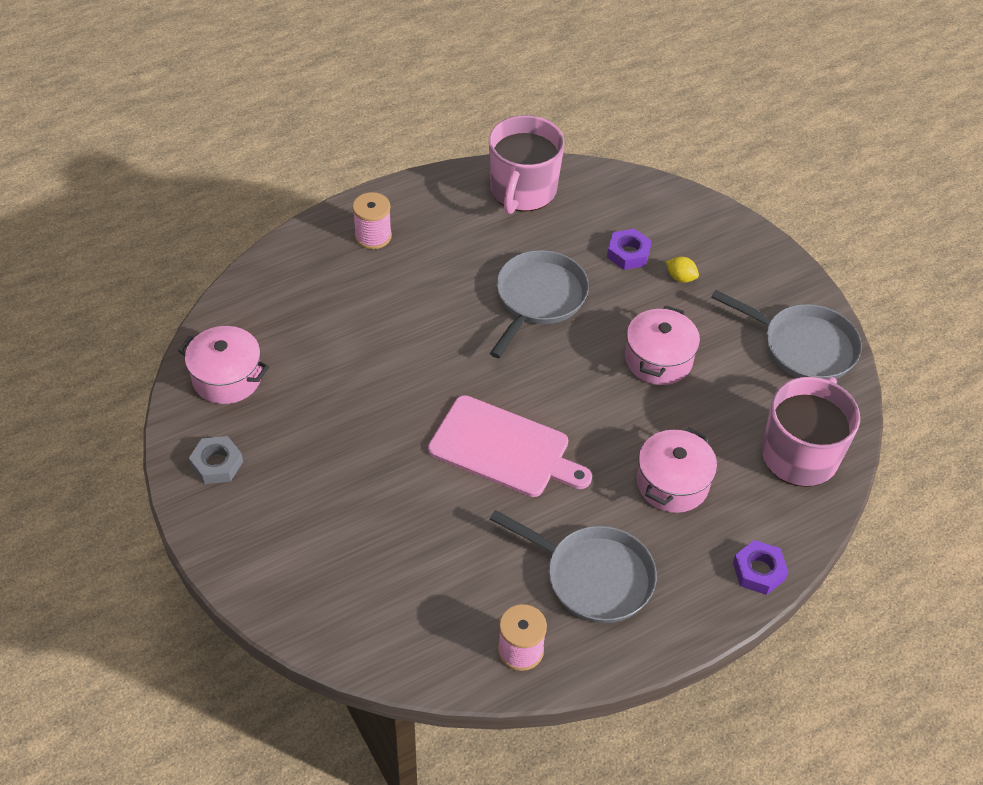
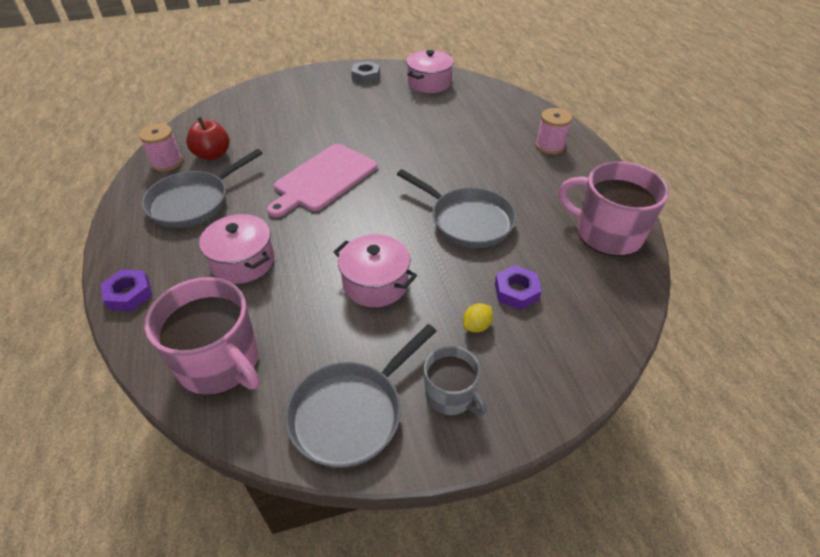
camera: 105 degrees right, 5 degrees down
none -> red apple [186,117,229,160]
none -> grey mug [424,346,487,416]

